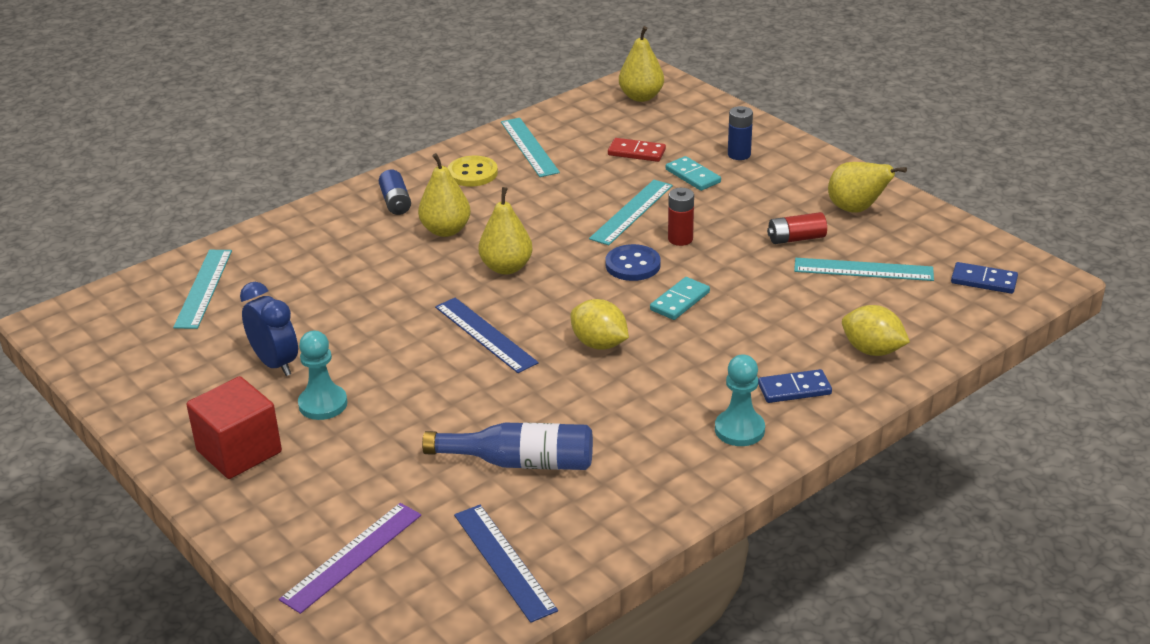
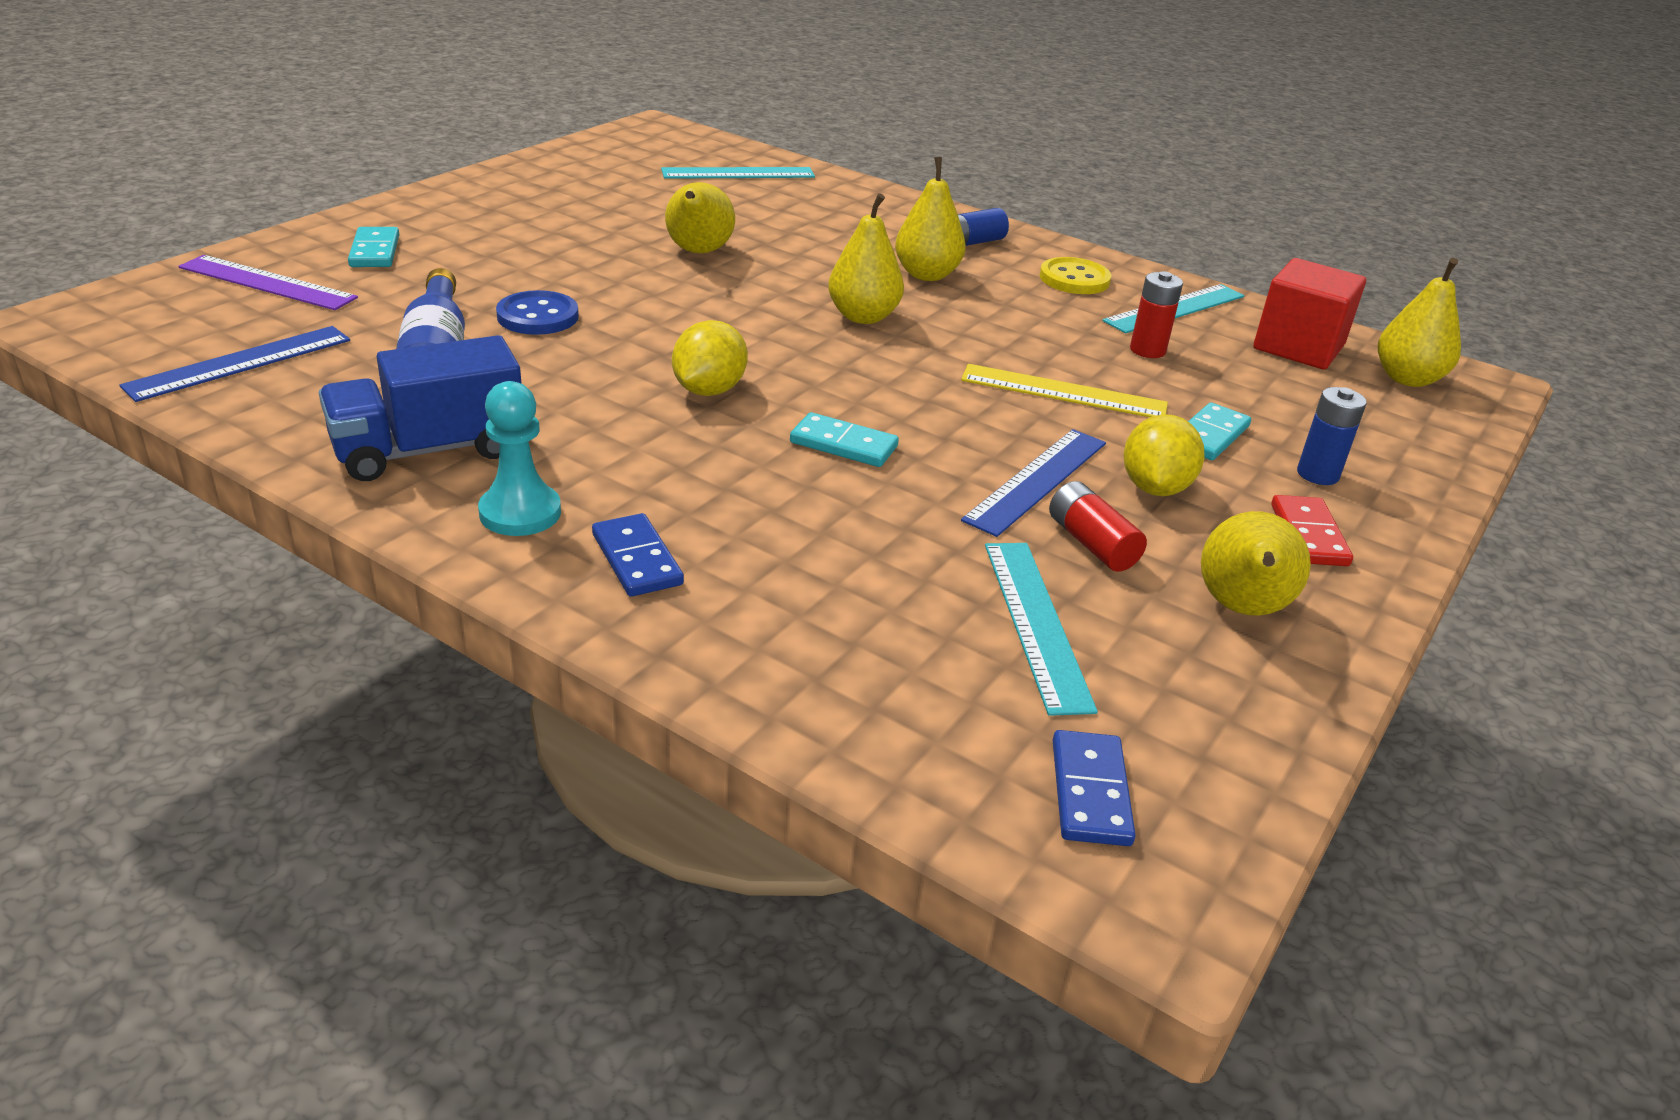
camera: 70 degrees right, 0 degrees up
red cube [186,376,282,479] -> red cube moved to [1253,258,1366,370]
blue clock [240,282,298,376] -> none
turquoise pawn [298,331,347,420] -> none
blue ruler [435,298,539,373] -> blue ruler moved to [961,429,1106,537]
turquoise ruler [589,180,673,245] -> yellow ruler [961,364,1168,417]
blue button [605,244,661,281] -> blue button moved to [496,290,579,335]
red domino [608,138,666,162] -> red domino moved to [1271,495,1353,566]
red battery [668,188,694,246] -> red battery moved to [1130,271,1183,358]
yellow lemon [842,305,910,356] -> yellow lemon moved to [1124,414,1205,496]
none -> blue truck [319,335,521,481]
none -> turquoise domino [348,227,399,267]
none -> yellow pear [665,182,735,253]

